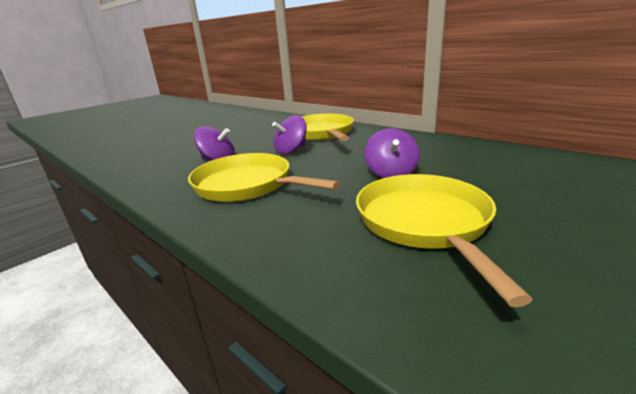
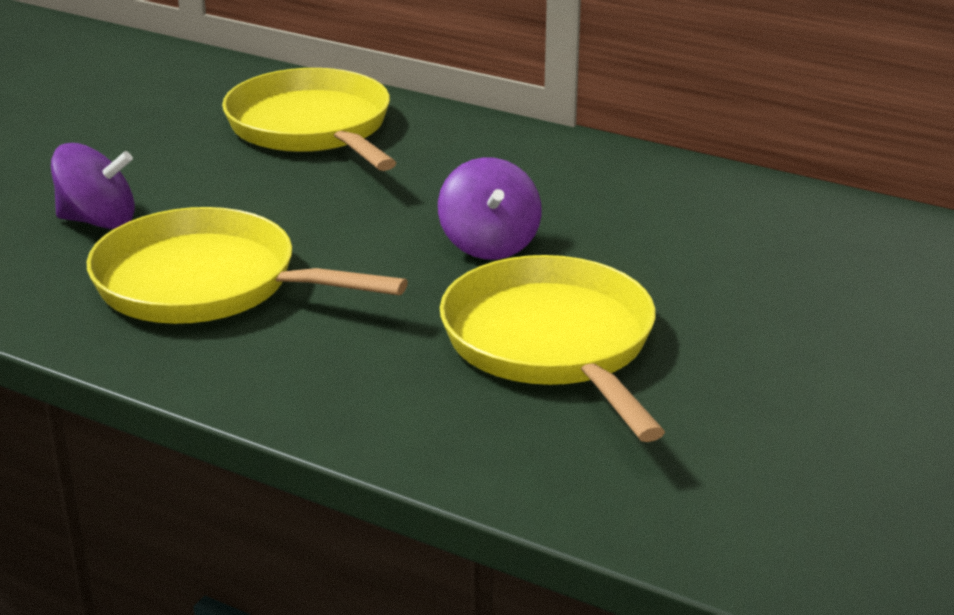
camera: 15 degrees left, 5 degrees up
purple spinning top [272,115,307,154] -> none

